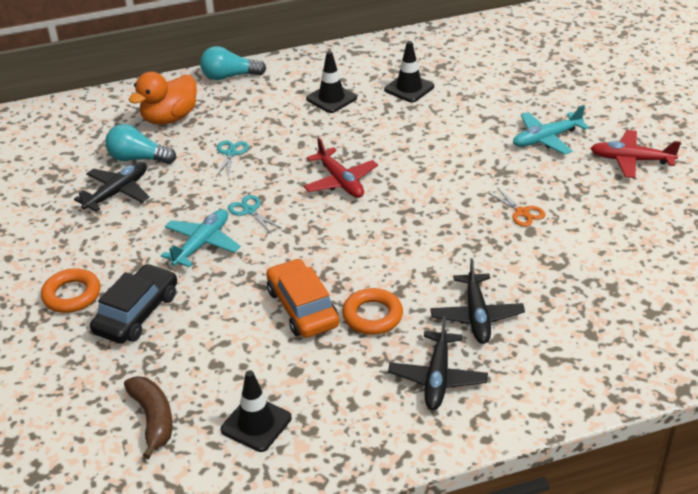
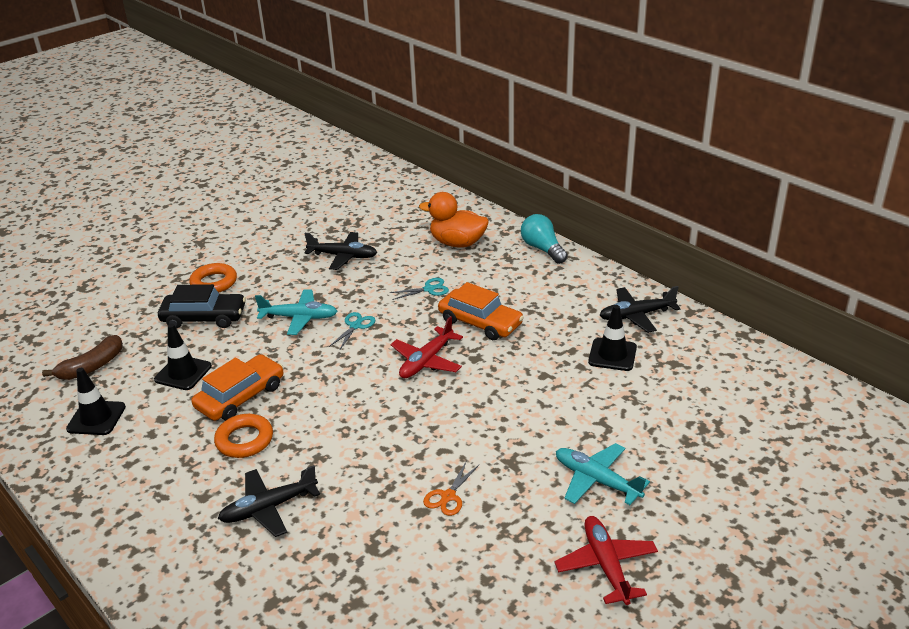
camera: 65 degrees right, 5 degrees down
turquoise light bulb [105,124,176,164] -> none
black traffic cone [306,51,357,113] -> black traffic cone moved to [154,324,212,390]
black plane [388,316,488,410] -> black plane moved to [600,286,681,333]
none -> orange car [438,282,524,340]

